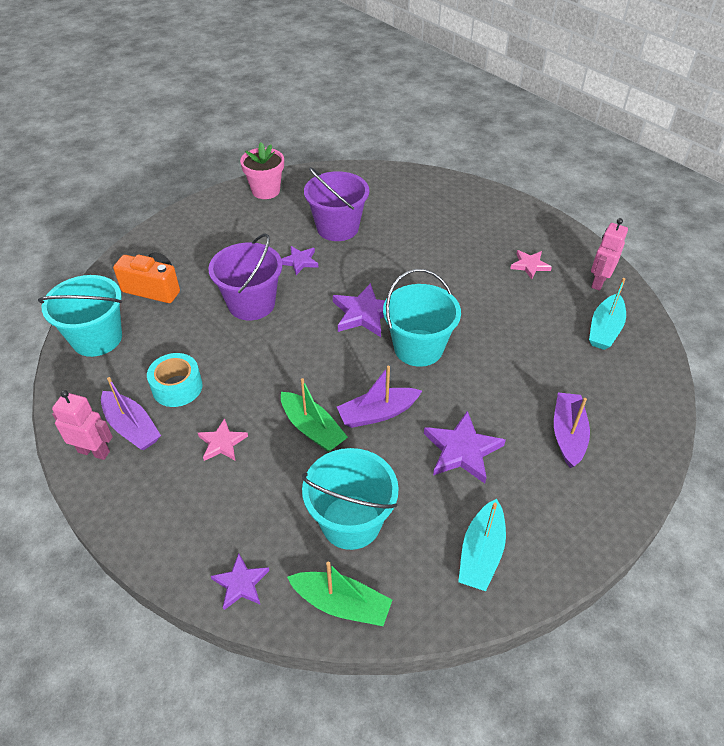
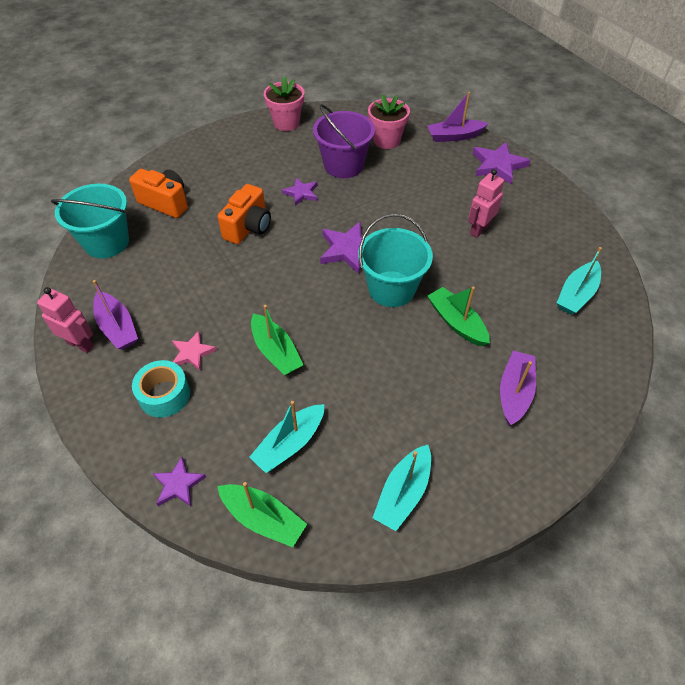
camera: 10 degrees right, 5 degrees up
turquoise tape [147,353,202,407] -> turquoise tape moved to [132,360,190,418]
purple bucket [208,233,282,320] -> orange camera [217,184,271,244]
turquoise bucket [302,448,399,550] -> turquoise boat [249,401,325,473]
purple boat [337,366,422,428] -> purple boat moved to [427,92,489,142]
purple star [424,411,506,483] -> purple star moved to [473,142,531,184]
pink star [510,250,552,280] -> none
pink robot [591,218,628,291] -> pink robot moved to [468,169,504,238]
none -> pink flower pot [368,95,410,149]
none -> green boat [428,286,490,346]

